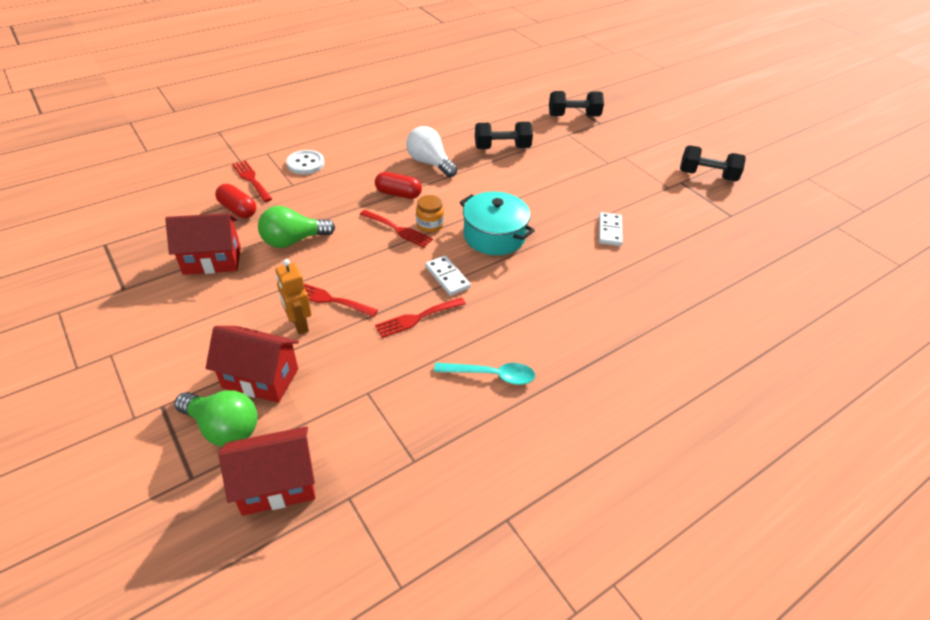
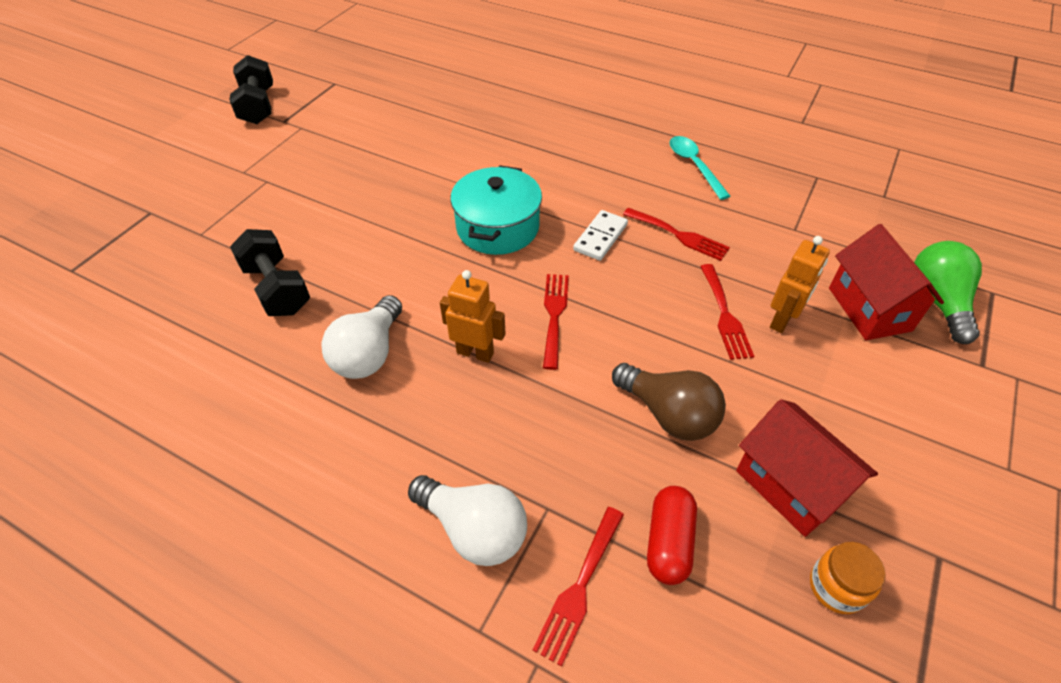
camera: 115 degrees left, 5 degrees up
red house [218,426,315,516] -> none
green light bulb [258,206,335,248] -> brown light bulb [612,363,726,441]
white button [286,150,325,175] -> white light bulb [408,475,527,566]
red capsule [375,172,422,199] -> orange robot [440,270,506,363]
orange jar [416,195,444,232] -> orange jar moved to [810,542,886,614]
black dumbbell [549,91,604,117] -> none
white domino [599,212,623,246] -> none

